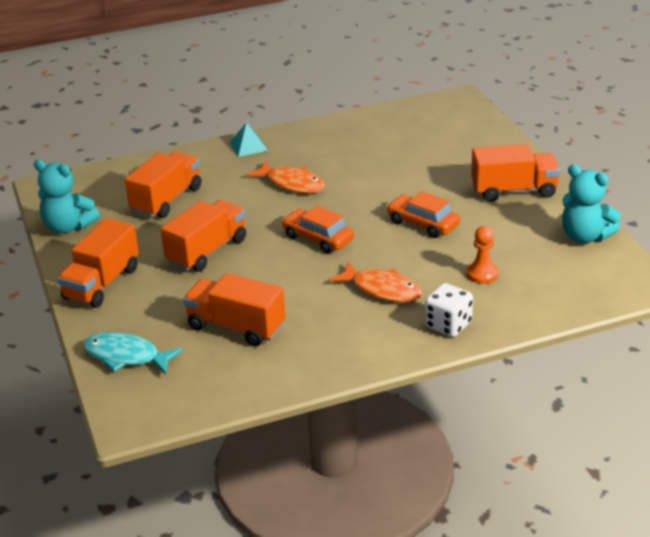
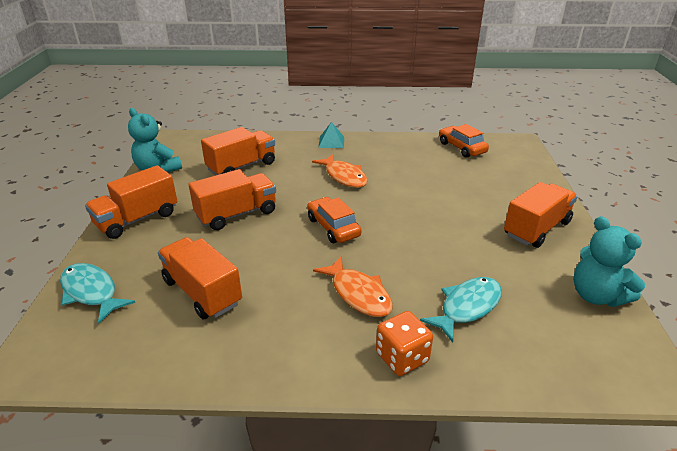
camera: 20 degrees right, 0 degrees up
orange car [387,191,460,238] -> orange car moved to [439,124,489,158]
white dice [425,283,473,337] -> orange dice [376,311,433,376]
orange pawn [467,226,498,284] -> turquoise fish [420,277,502,343]
orange truck [471,144,560,202] -> orange truck turned 60 degrees counterclockwise [504,182,578,248]

